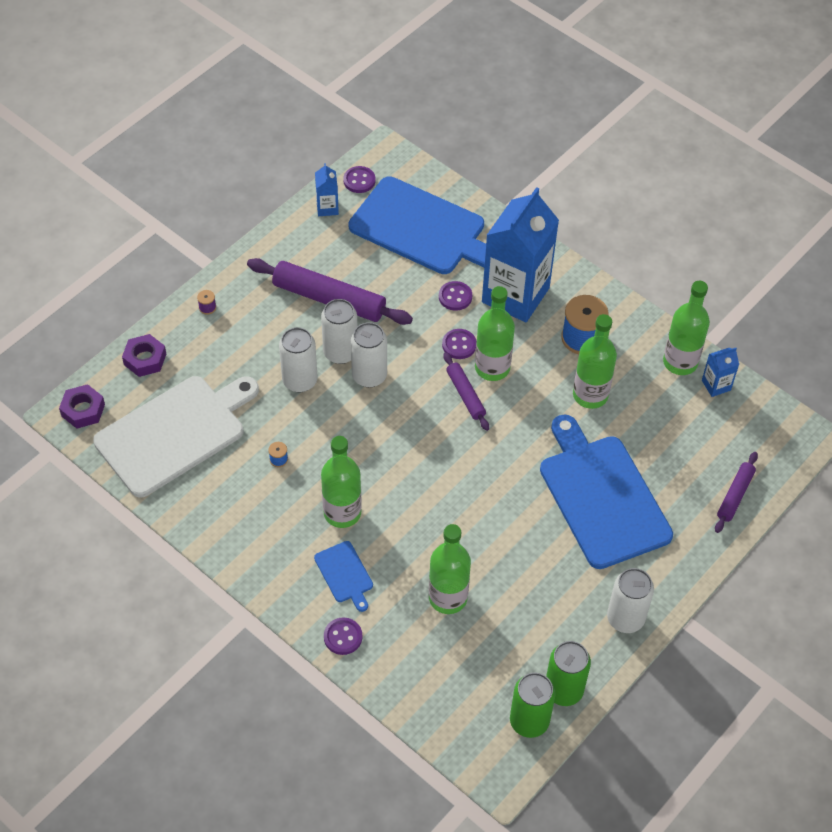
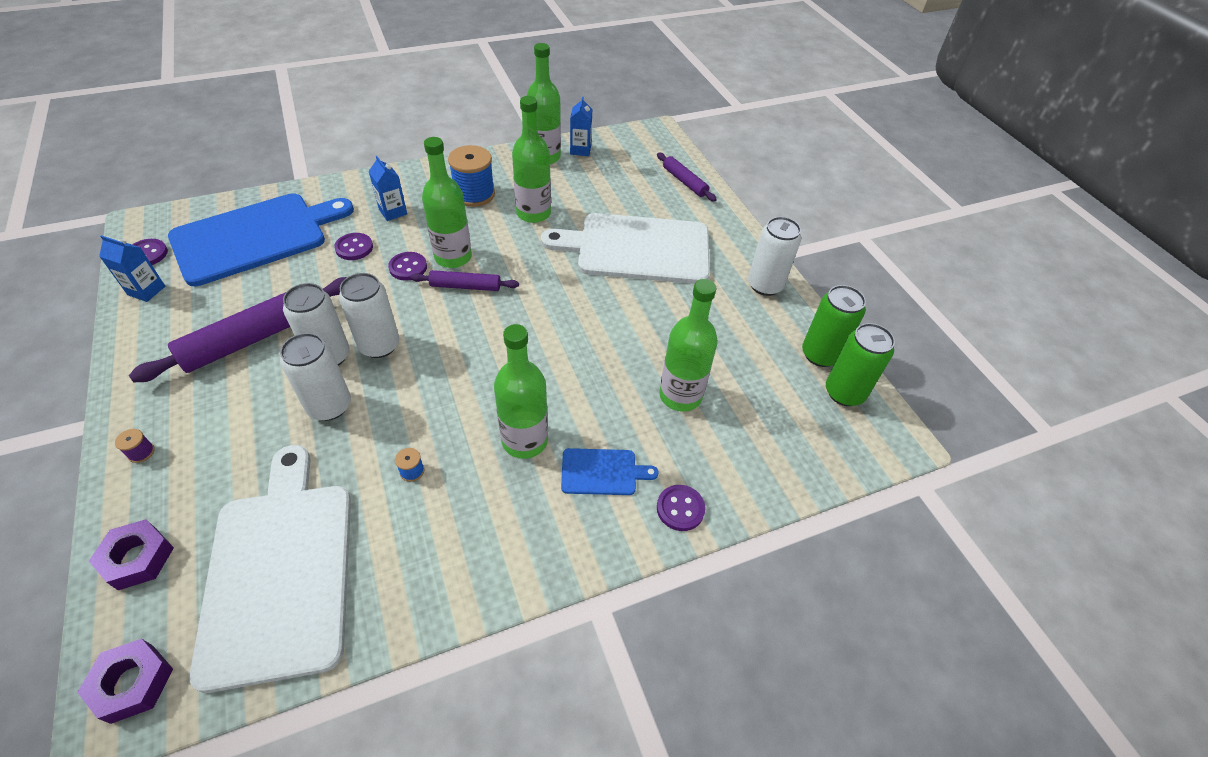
camera: 65 degrees left, 5 degrees down
blue carton [482,187,559,322] -> blue carton [368,156,407,221], size x0.42
blue cutting board [540,415,673,569] -> white cutting board [541,213,710,284]

